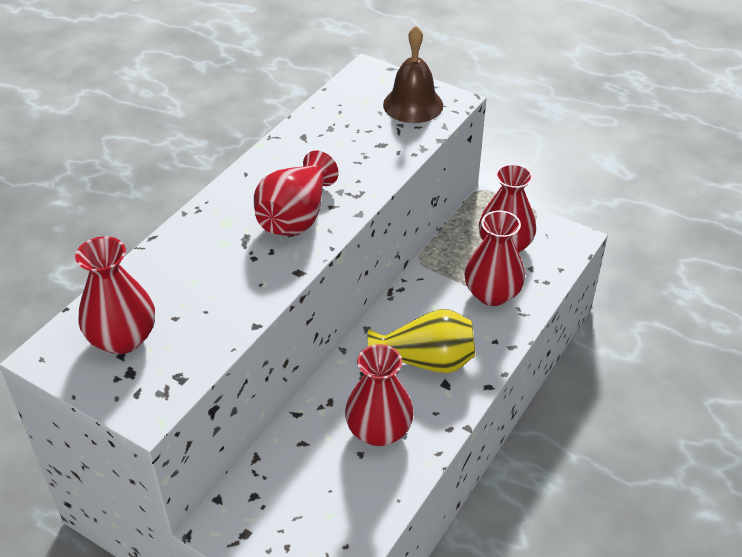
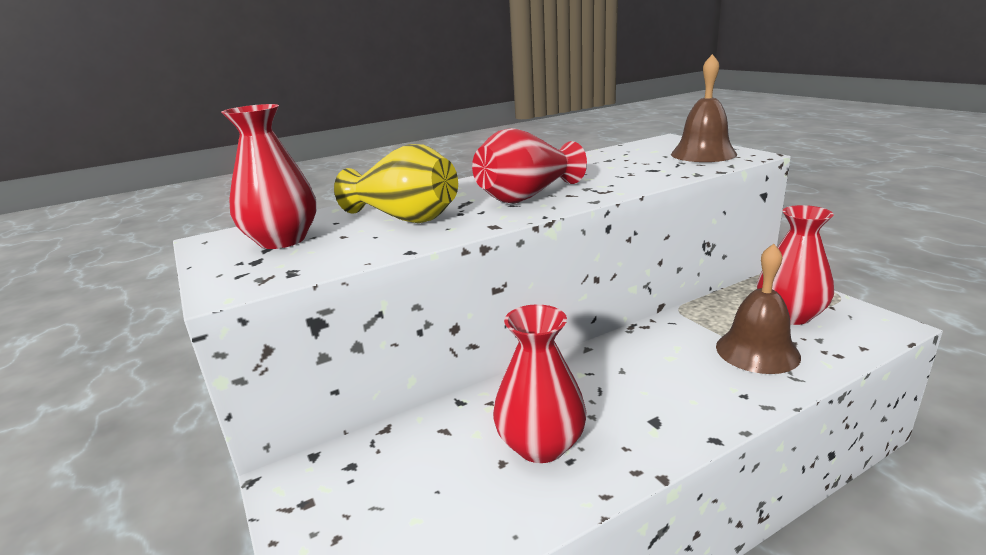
camera: 30 degrees right, 20 degrees down
yellow vase [368,309,475,373] -> yellow vase moved to [334,144,458,223]
red vase [465,210,525,306] -> brown bell [716,244,801,374]

